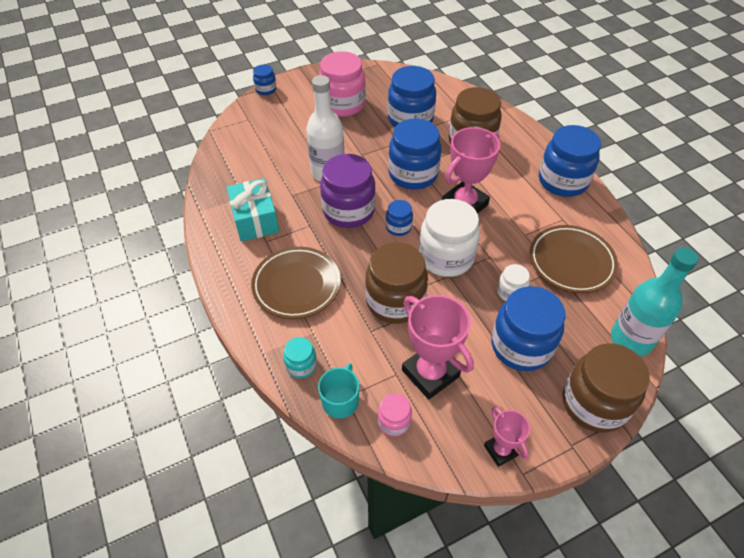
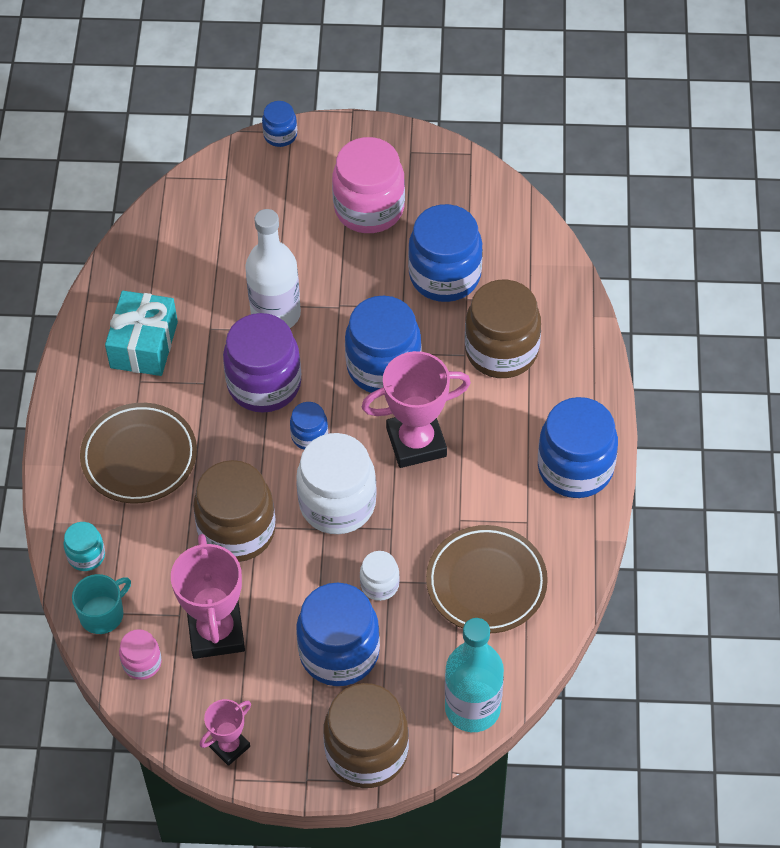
camera: 30 degrees right, 5 degrees up
pink trophy [484,407,530,467] -> pink trophy turned 45 degrees clockwise [200,699,251,766]

